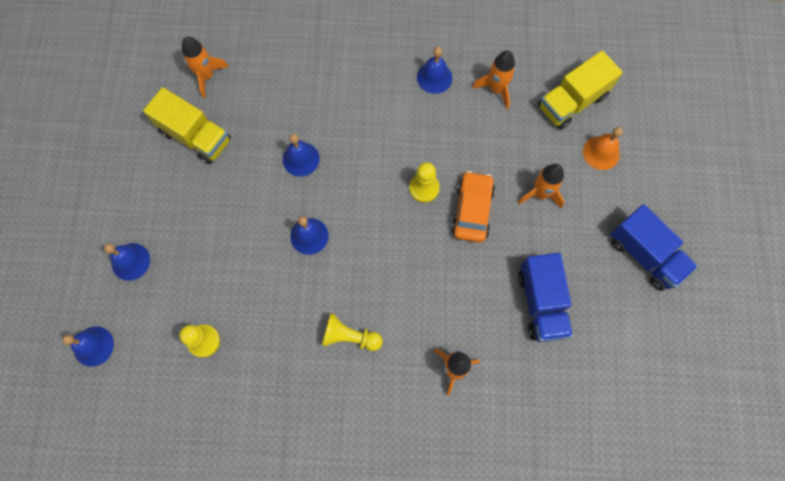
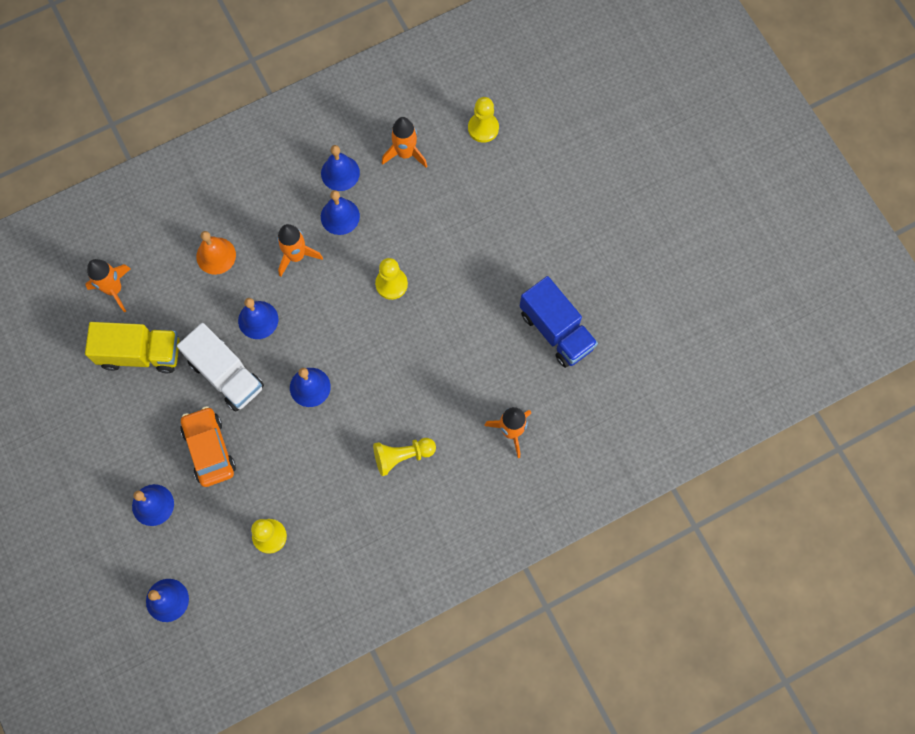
camera: 30 degrees left, 0 degrees up
orange car [451,171,495,243] -> orange car moved to [180,406,236,487]
orange rocket [518,164,564,209] -> orange rocket moved to [277,224,323,277]
yellow truck [538,51,623,129] -> yellow pawn [468,97,499,143]
orange bell [583,127,623,170] -> orange bell moved to [196,231,236,275]
blue truck [611,204,698,291] -> none
none -> white truck [177,323,264,411]
none -> blue bell [321,190,360,235]

